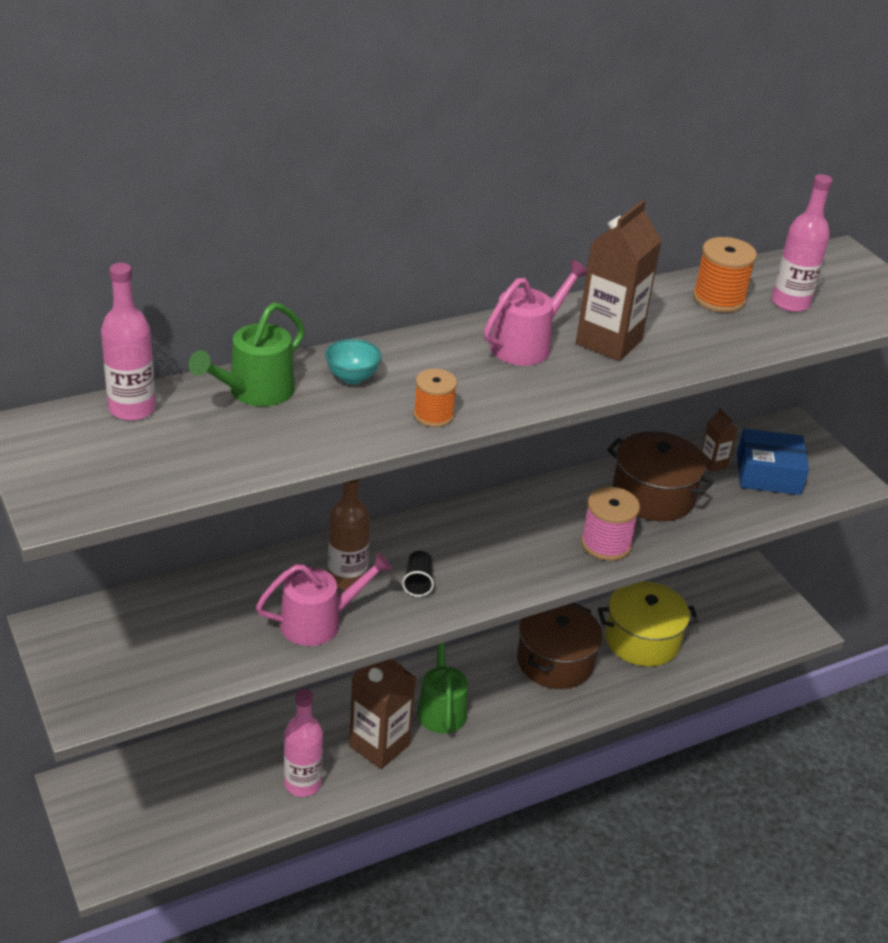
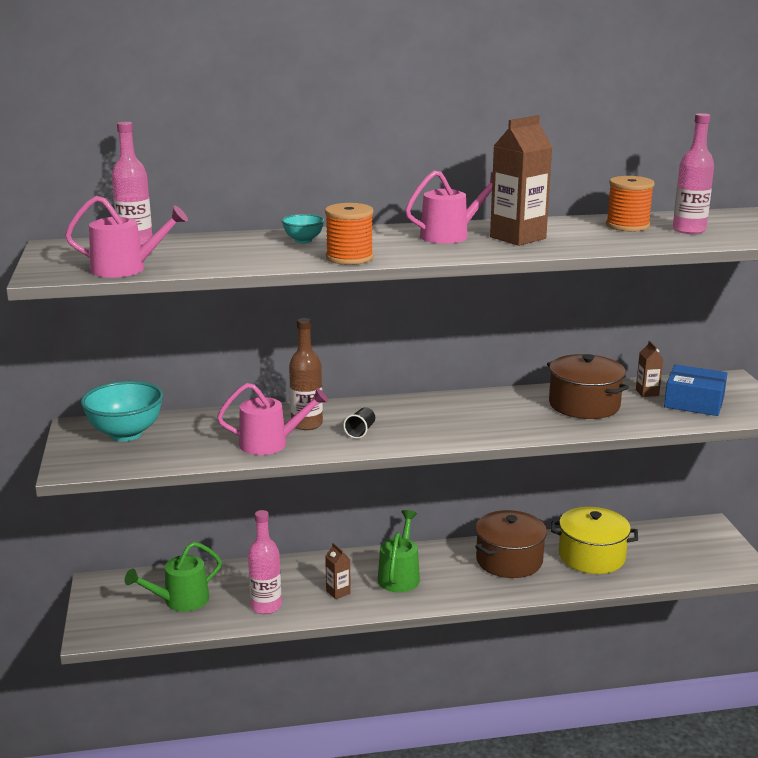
camera: 20 degrees right, 15 degrees down
green watering can [188,302,305,406] -> green watering can moved to [125,542,222,612]
brown carton [349,659,416,769] -> brown carton [325,543,351,599], size x0.50
orange spool [413,369,457,427] -> orange spool [325,203,374,265], size x1.50
pink spool [581,487,640,561] -> none
none -> pink watering can [65,196,188,278]
none -> turquoise bowl [81,381,163,441]

